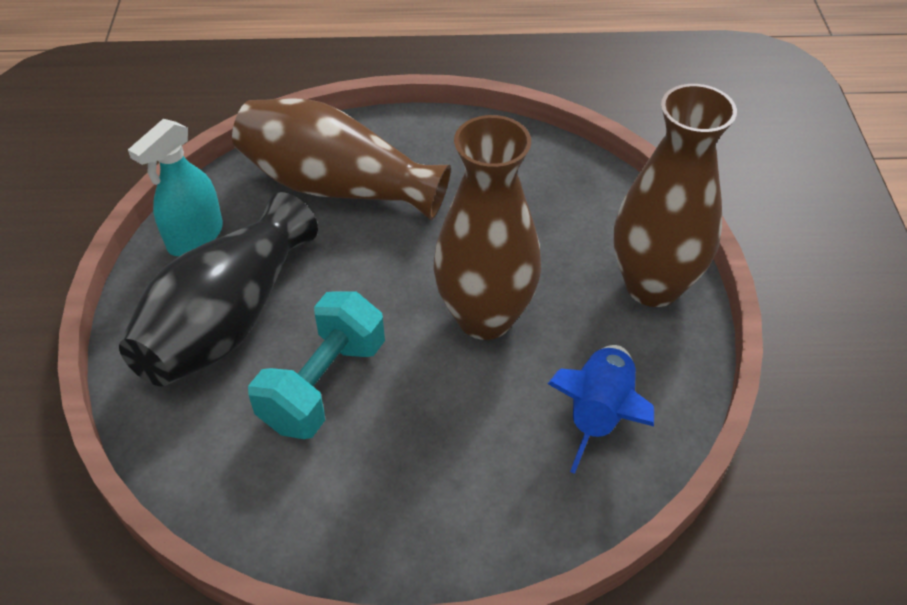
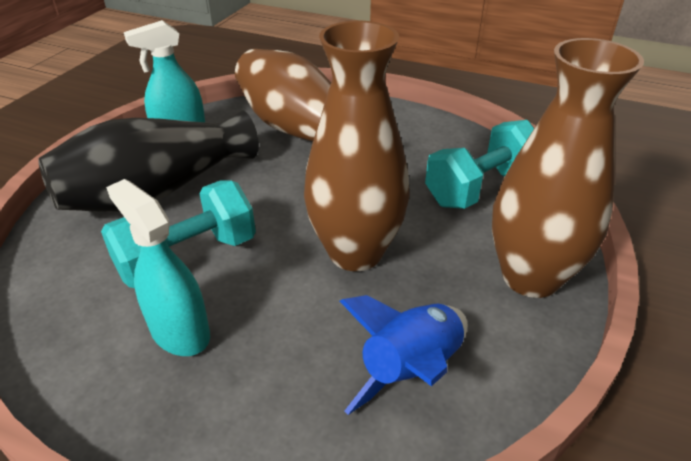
camera: 25 degrees right, 10 degrees down
none -> turquoise spray bottle [106,179,210,356]
none -> turquoise dumbbell [425,120,534,209]

